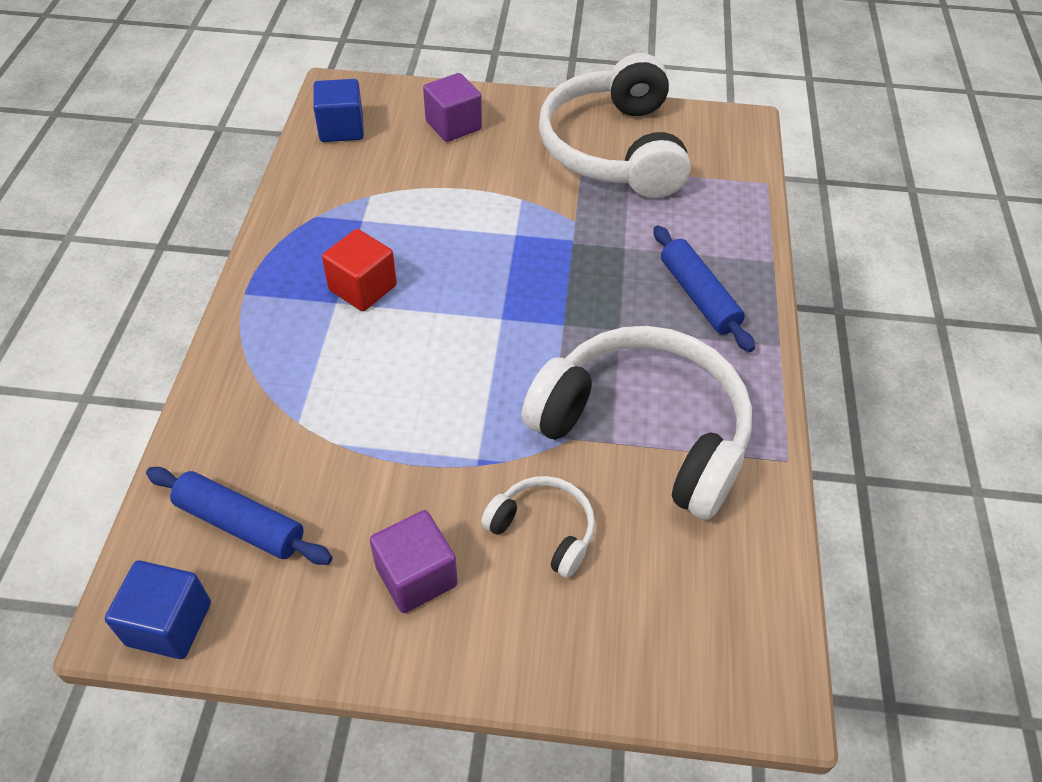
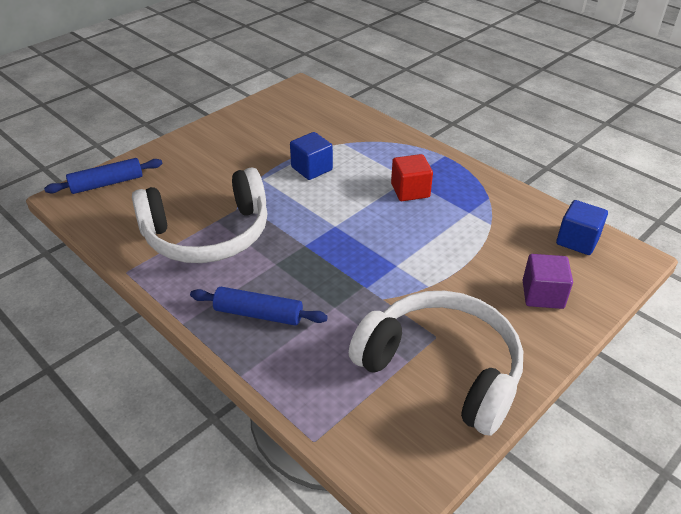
camera: 130 degrees right, 10 degrees down
blue cube [105,561,211,659] -> blue cube moved to [290,132,333,180]
blue rolling pin [146,467,333,565] -> blue rolling pin moved to [44,158,163,194]
purple cube [370,510,458,613] -> none
white headphones [481,476,595,578] -> none

